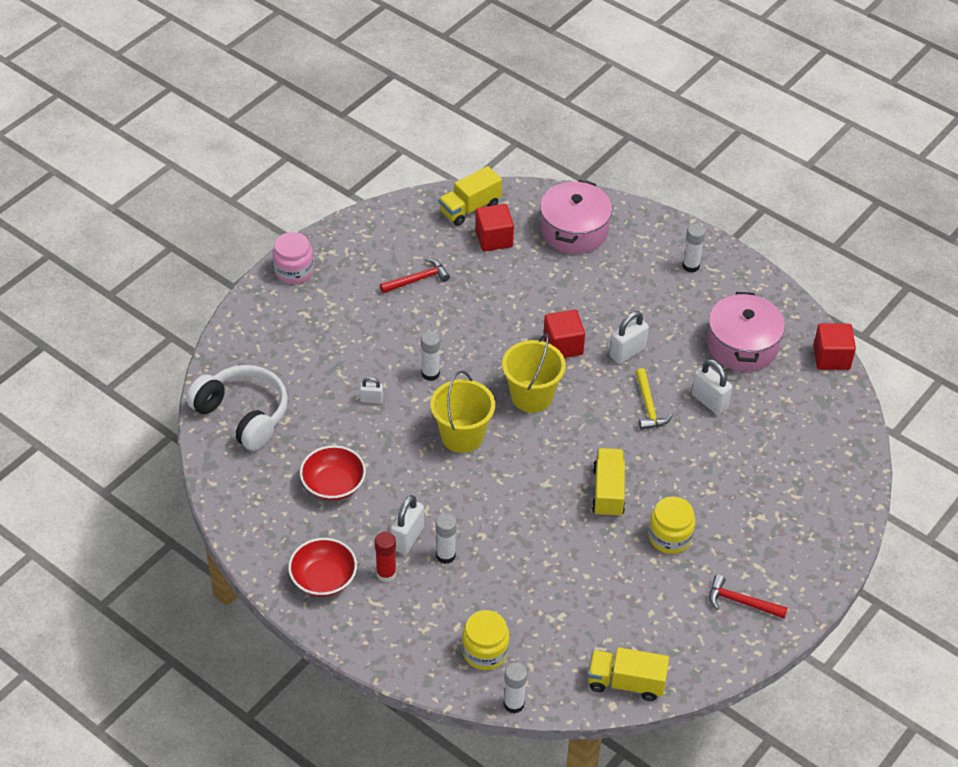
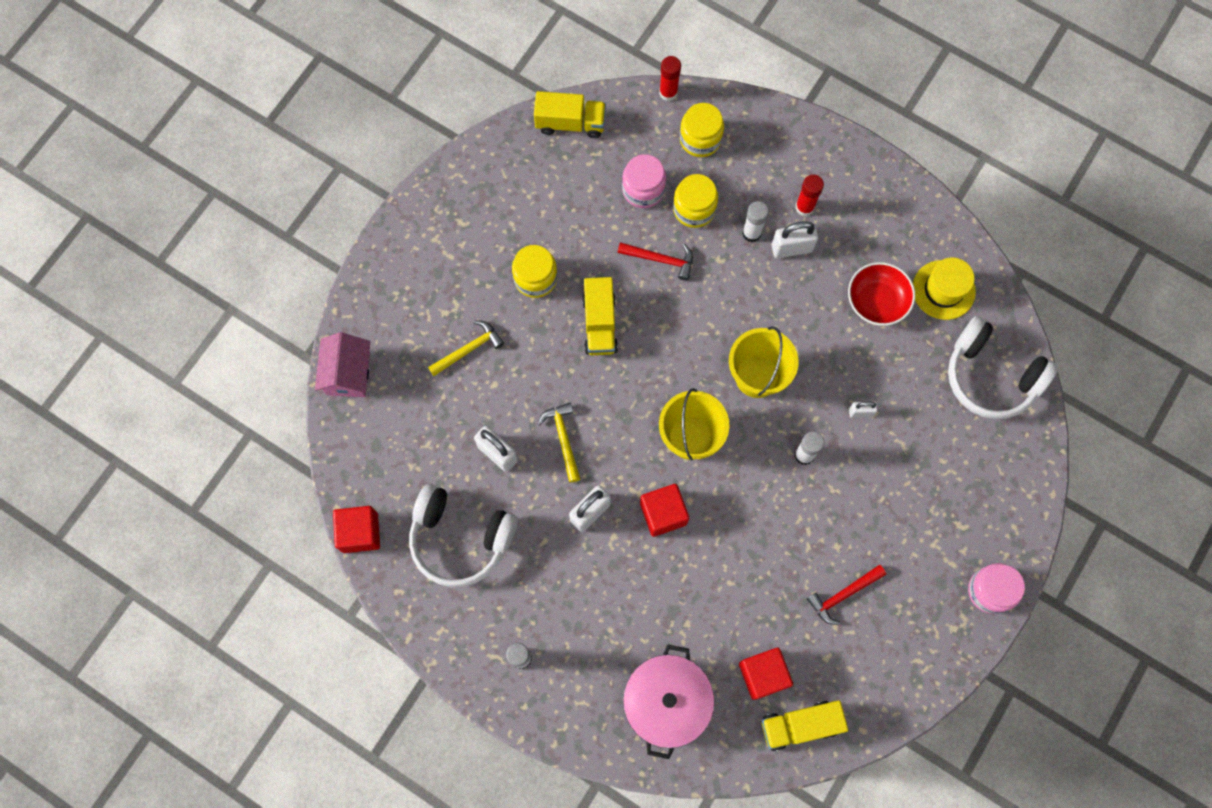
camera: 175 degrees right, 25 degrees up
red bowl [288,538,357,597] -> none
white padlock [390,495,424,554] -> white padlock turned 60 degrees clockwise [771,221,818,258]
yellow truck [439,166,502,226] -> yellow truck turned 150 degrees counterclockwise [762,700,848,751]
white glue stick [504,662,527,714] -> red glue stick [659,56,681,101]
pink pot [707,292,785,372] -> white headphones [409,484,518,587]
red hammer [709,575,788,619] -> red hammer moved to [618,242,693,281]
none -> pink house [315,332,370,397]
none -> yellow hammer [428,320,504,376]
none -> pink jar [622,154,666,208]
none -> yellow jar [673,174,718,228]
none -> yellow hat [913,258,976,320]

